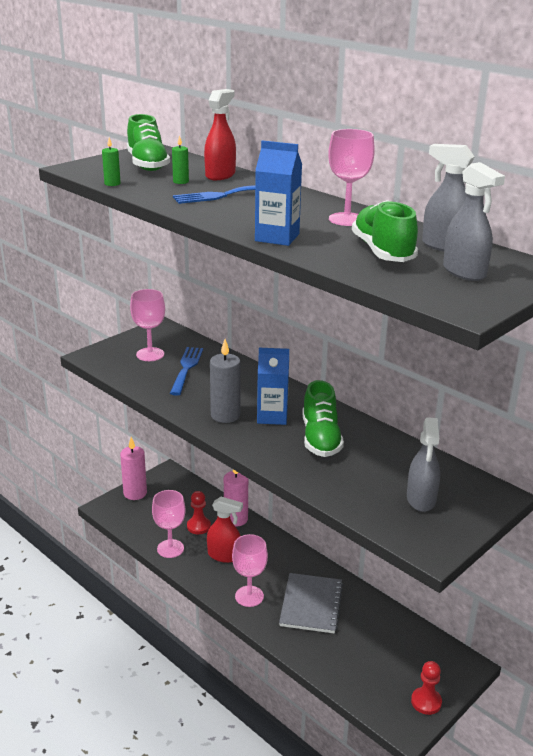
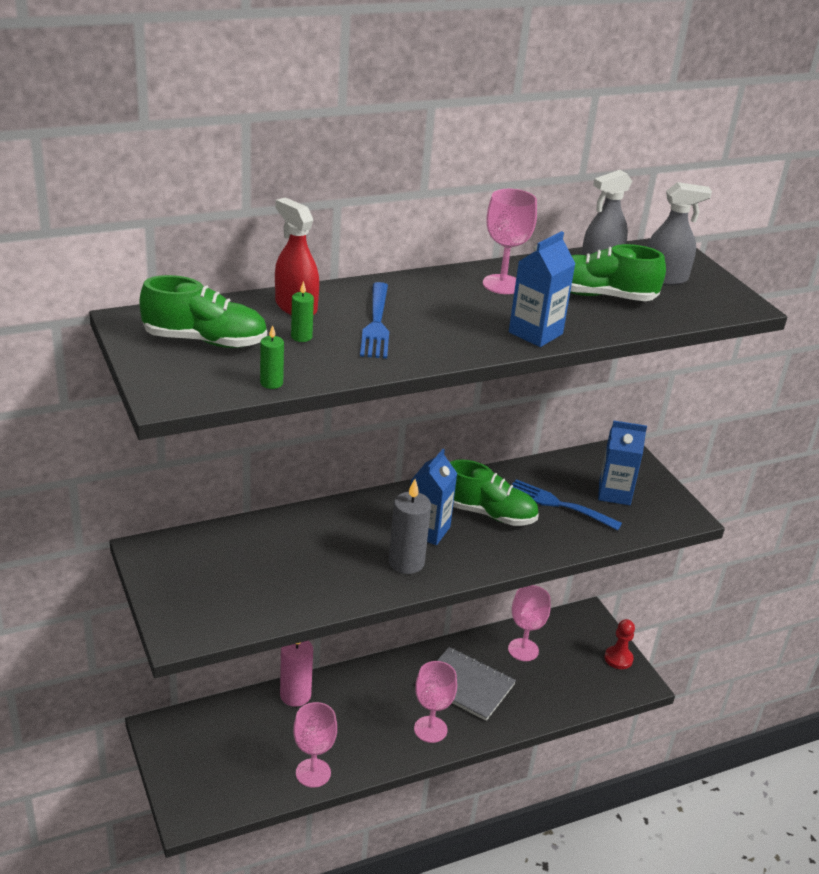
camera: 70 degrees left, 5 degrees up
pink candle [120,437,147,500] -> none
pink goblet [130,289,165,361] -> pink goblet moved to [508,585,551,661]
blue fork [170,347,203,396] -> blue fork moved to [512,479,622,531]
red pawn [187,491,211,534] -> none
red spray bottle [207,497,243,563] -> none
grey spray bottle [407,417,440,512] -> blue carton [598,420,647,505]

